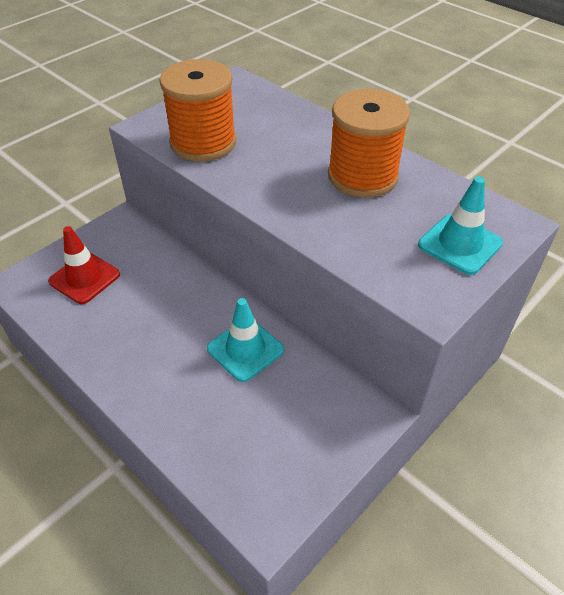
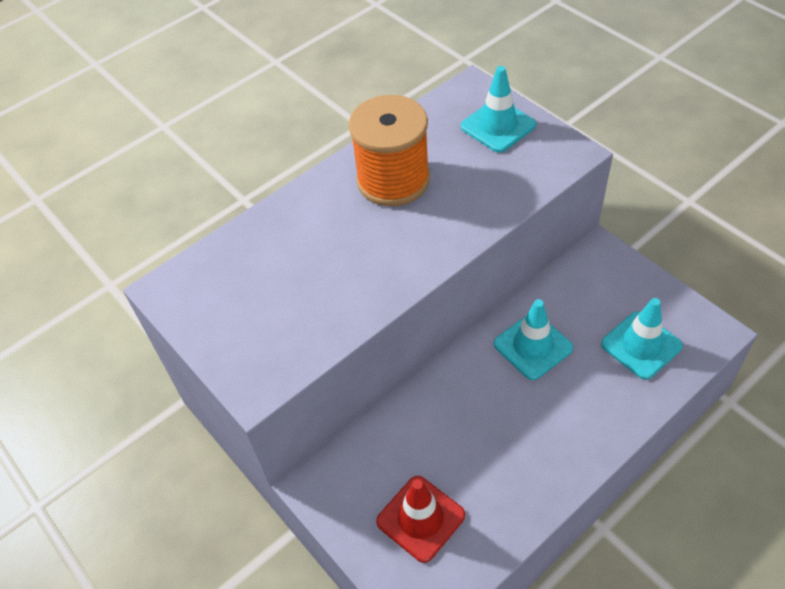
camera: 80 degrees left, 5 degrees up
orange spool [160,59,236,162] -> none
none -> turquoise traffic cone [601,298,683,380]

